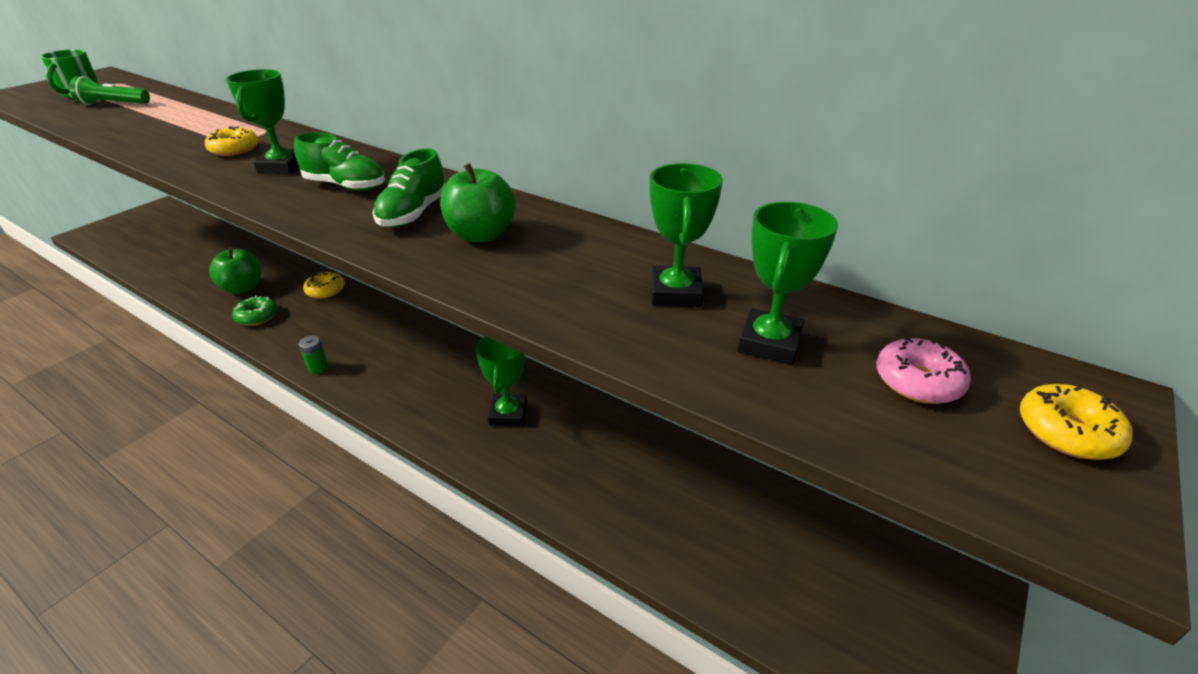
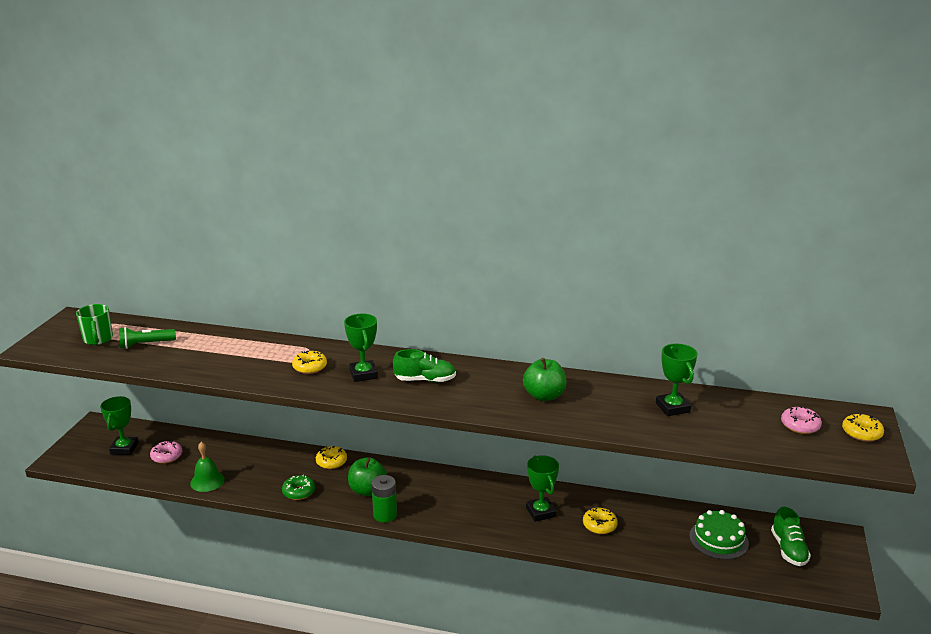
camera: 20 degrees left, 10 degrees down
green apple [209,248,261,294] -> green apple moved to [348,457,387,496]
green battery [299,336,328,374] -> green battery [371,475,397,523], size x1.63
green shoe [372,148,445,227] -> green shoe moved to [771,507,811,566]
green trophy [738,202,838,365] -> green trophy moved to [100,396,138,455]
none -> pink donut [150,440,182,464]
none -> green bell [190,442,225,492]
none -> yellow donut [583,508,618,534]
none -> green cake [689,510,749,560]

